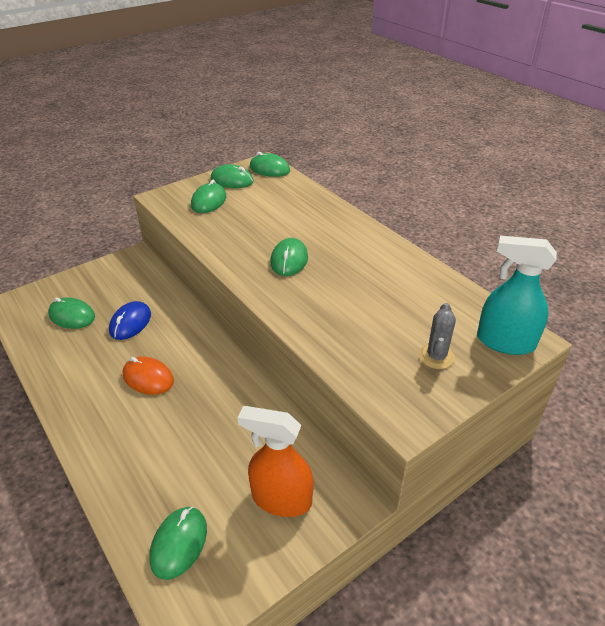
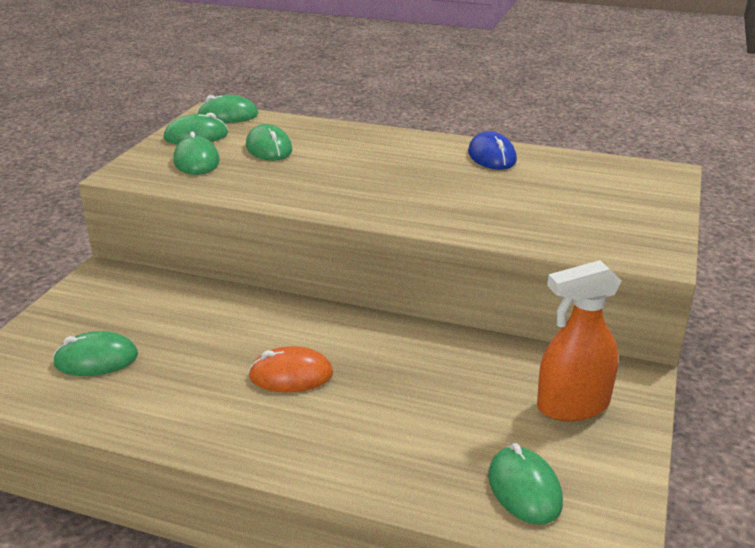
camera: 35 degrees left, 10 degrees down
blue mouse [109,301,151,340] -> blue mouse moved to [468,131,517,170]
green mouse [270,238,308,276] -> green mouse moved to [246,124,293,161]
grey cactus [419,303,456,369] -> none
turquoise spray bottle [477,236,557,355] -> none

